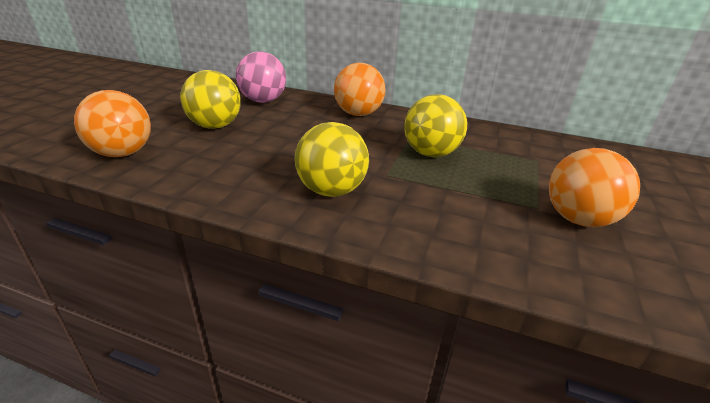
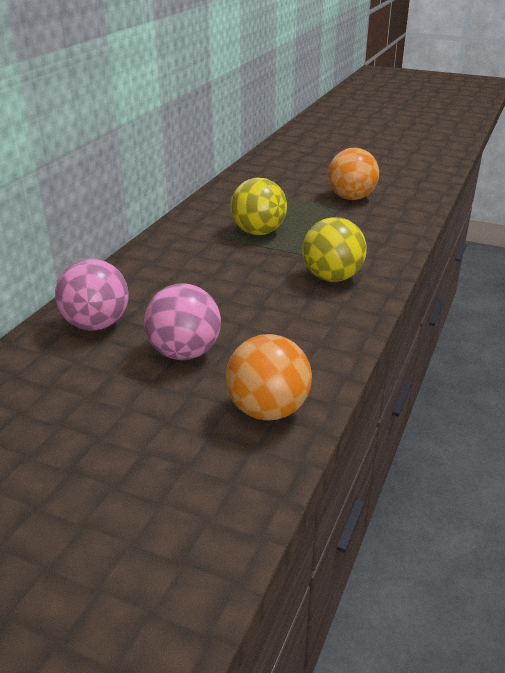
camera: 85 degrees left, 0 degrees up
yellow ball [180,70,241,129] -> pink ball [144,283,221,360]
orange ball [334,63,386,116] -> none

